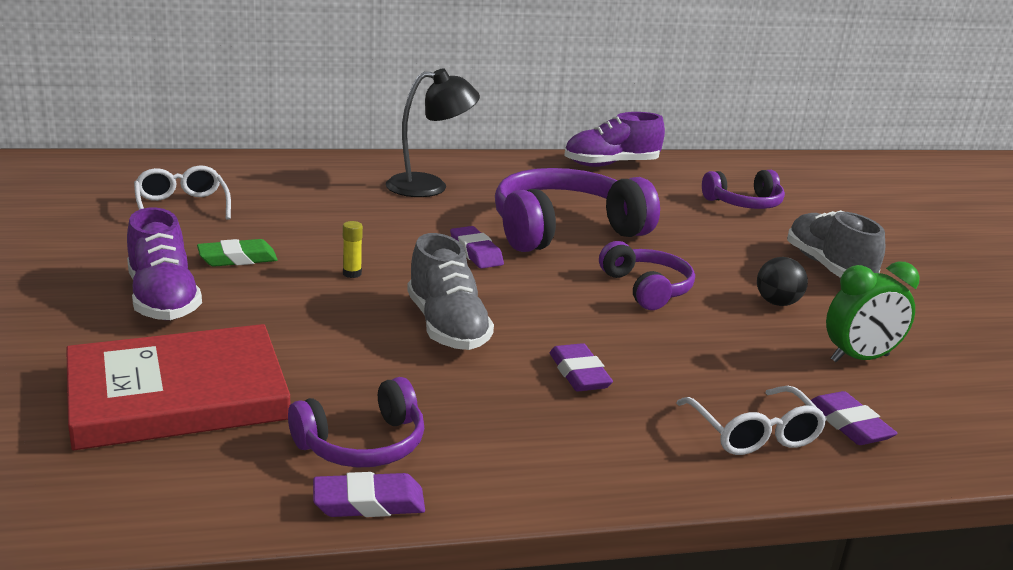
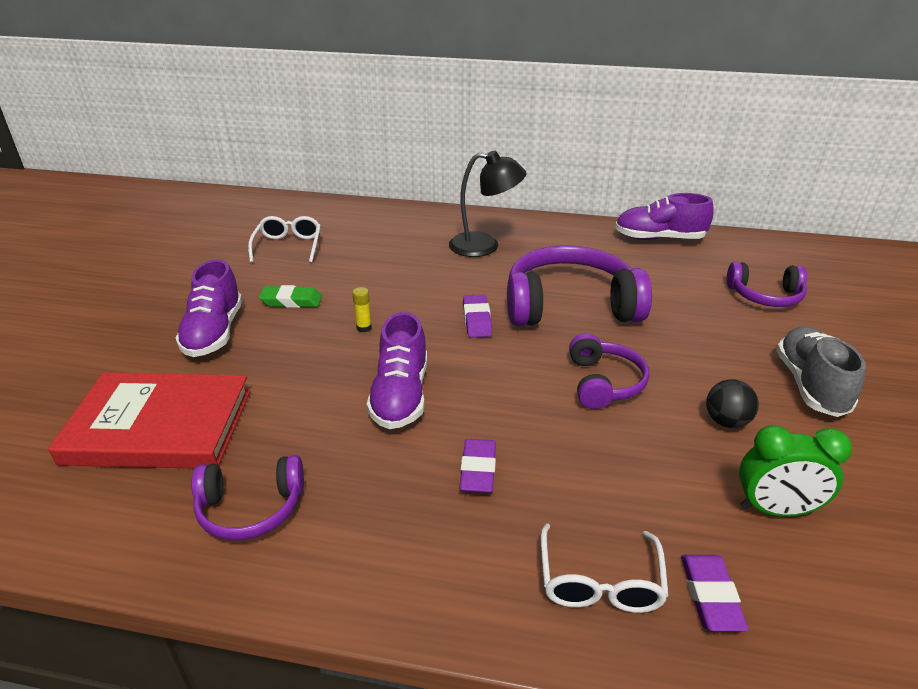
camera: 25 degrees right, 10 degrees up
purple eraser [313,472,425,517] -> none
grey shoe [407,233,494,350] -> purple shoe [367,312,427,429]

